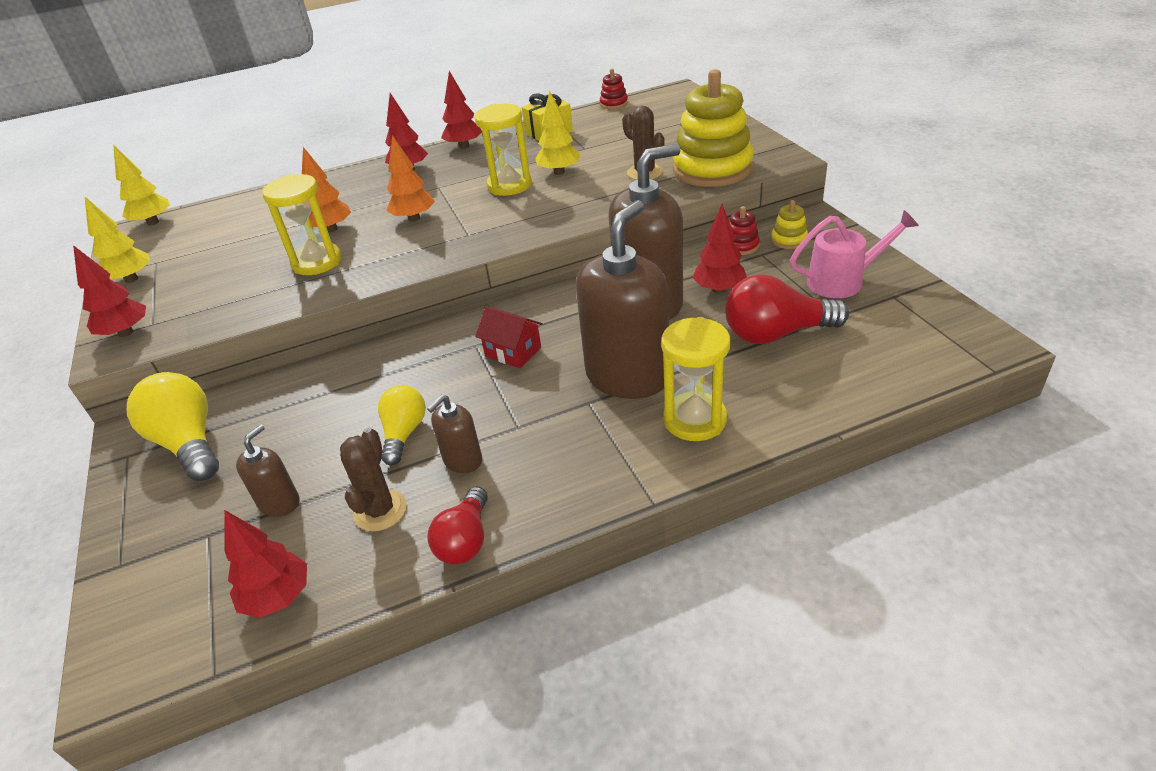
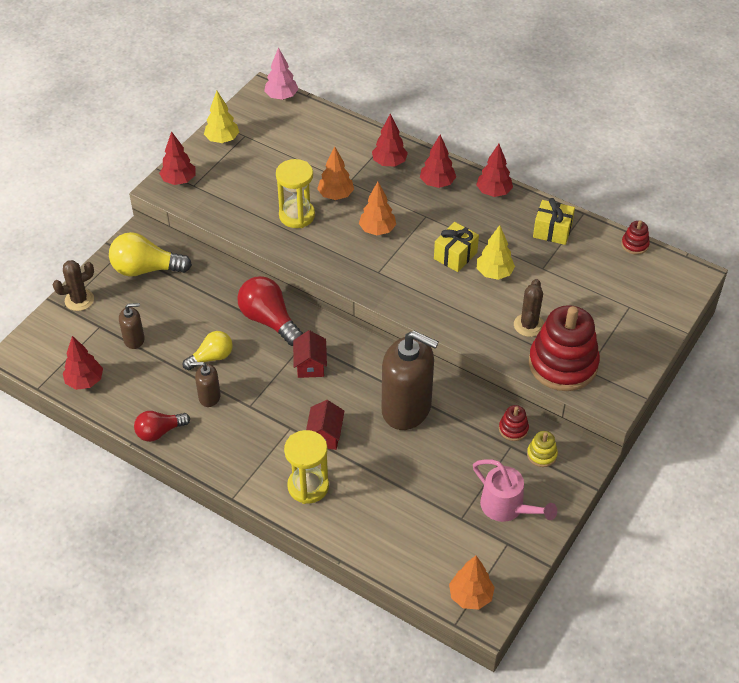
camera: 50 degrees right, 10 degrees up
yellow tree [113,145,170,225] -> pink tree [264,47,298,100]
yellow light bulb [127,372,219,481] -> yellow light bulb turned 105 degrees counterclockwise [109,232,192,277]
brown cactus [340,428,407,531] -> brown cactus moved to [53,260,94,311]
yellow hourglass [474,104,532,196] -> yellow gift [434,222,479,272]
brown soap dispenser [576,200,669,399] -> red house [306,400,344,450]
yellow stacking toy [673,69,754,187] -> red stacking toy [529,305,600,391]
red tree [693,204,747,294] -> red tree moved to [372,114,408,166]
red light bulb [725,275,849,344] -> red light bulb moved to [237,276,303,346]
none -> orange tree [449,556,495,610]

